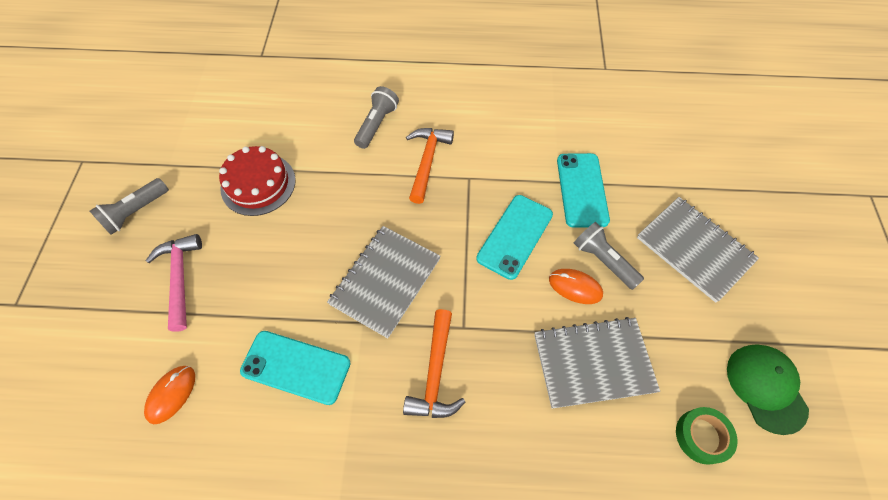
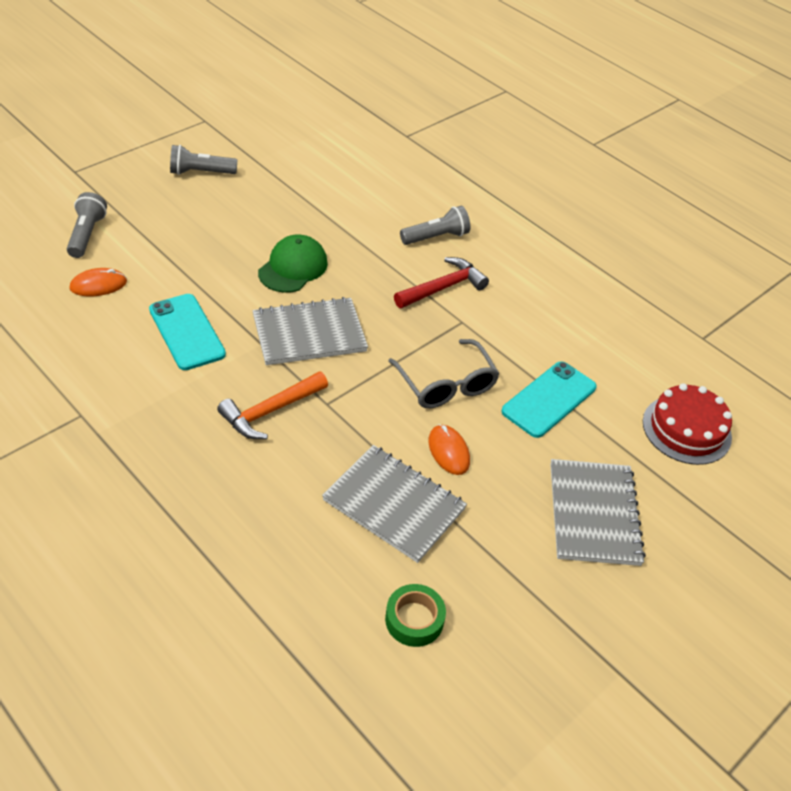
camera: 40 degrees right, 15 degrees down
pink hammer [145,234,202,332] -> none
red cake [219,146,296,216] -> red cake moved to [643,383,732,465]
orange hammer [406,128,454,204] -> red hammer [394,257,489,308]
turquoise phone [476,195,553,280] -> grey glasses [388,339,500,408]
grey flashlight [574,222,644,290] -> grey flashlight moved to [67,192,107,258]
green cap [727,344,809,435] -> green cap moved to [258,235,328,293]

